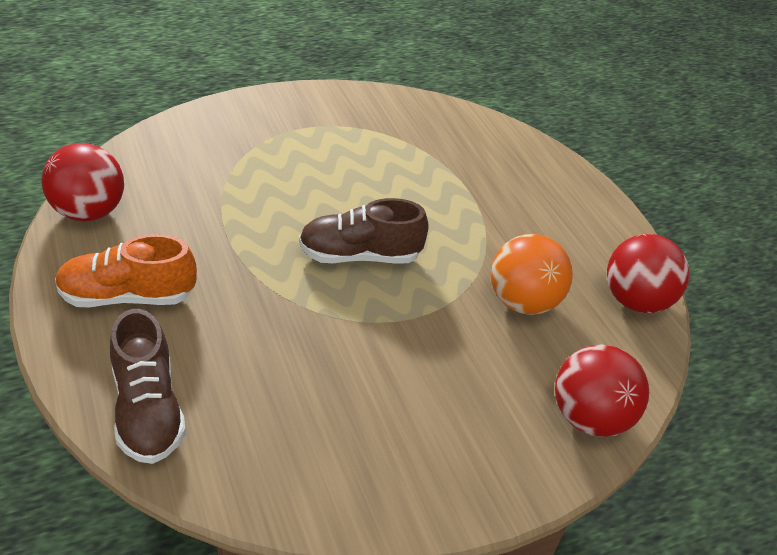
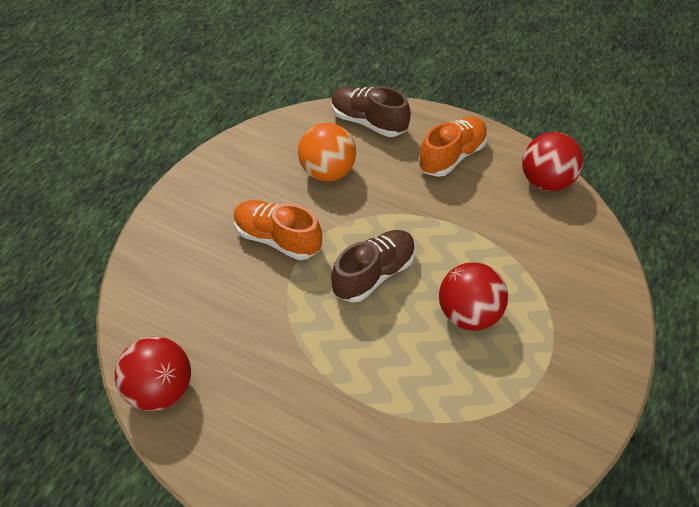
camera: 145 degrees right, 10 degrees up
orange ball [491,234,573,315] -> orange ball moved to [298,123,356,182]
red ball [555,344,649,437] -> red ball moved to [439,262,508,331]
none -> orange shoe [234,200,322,260]

